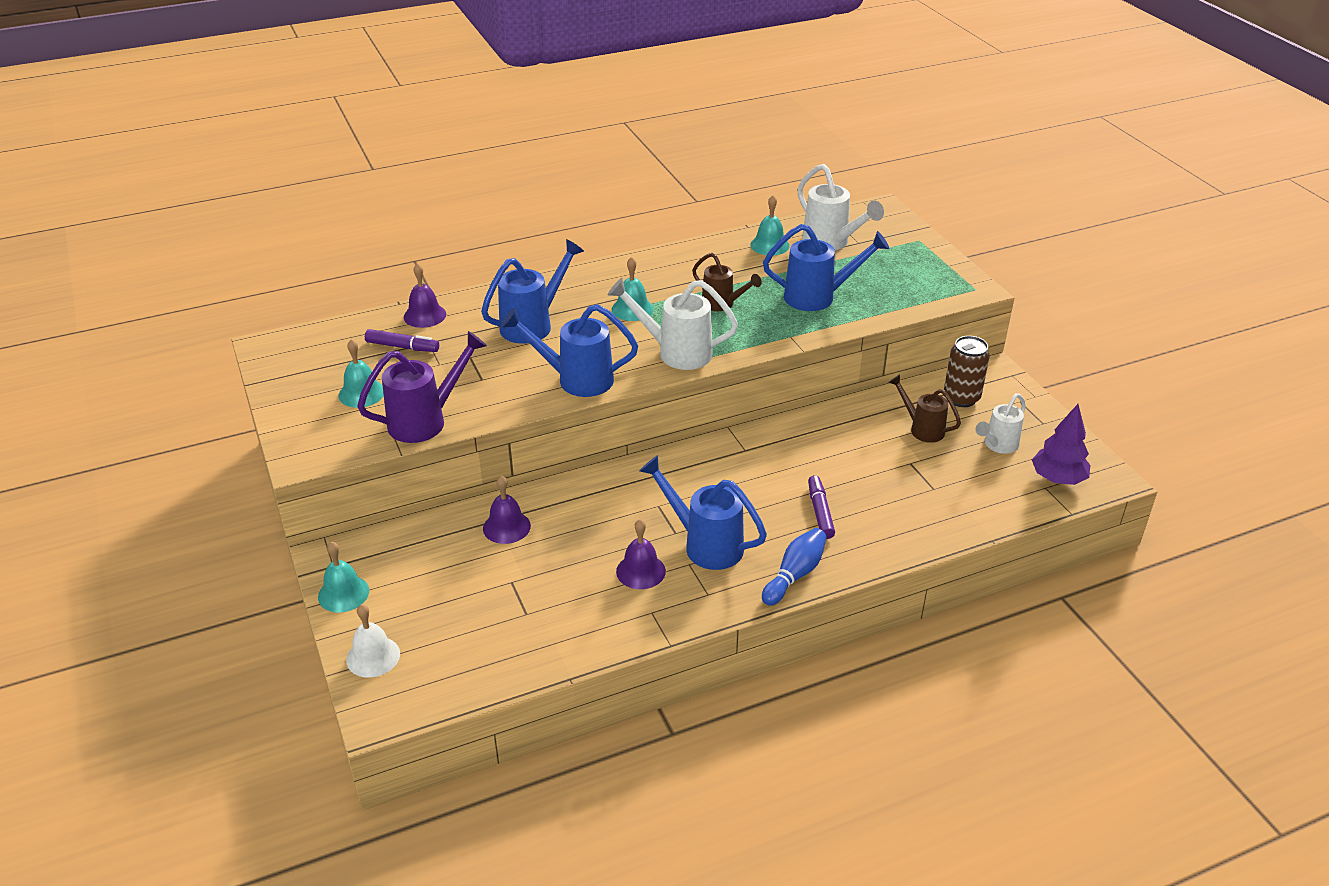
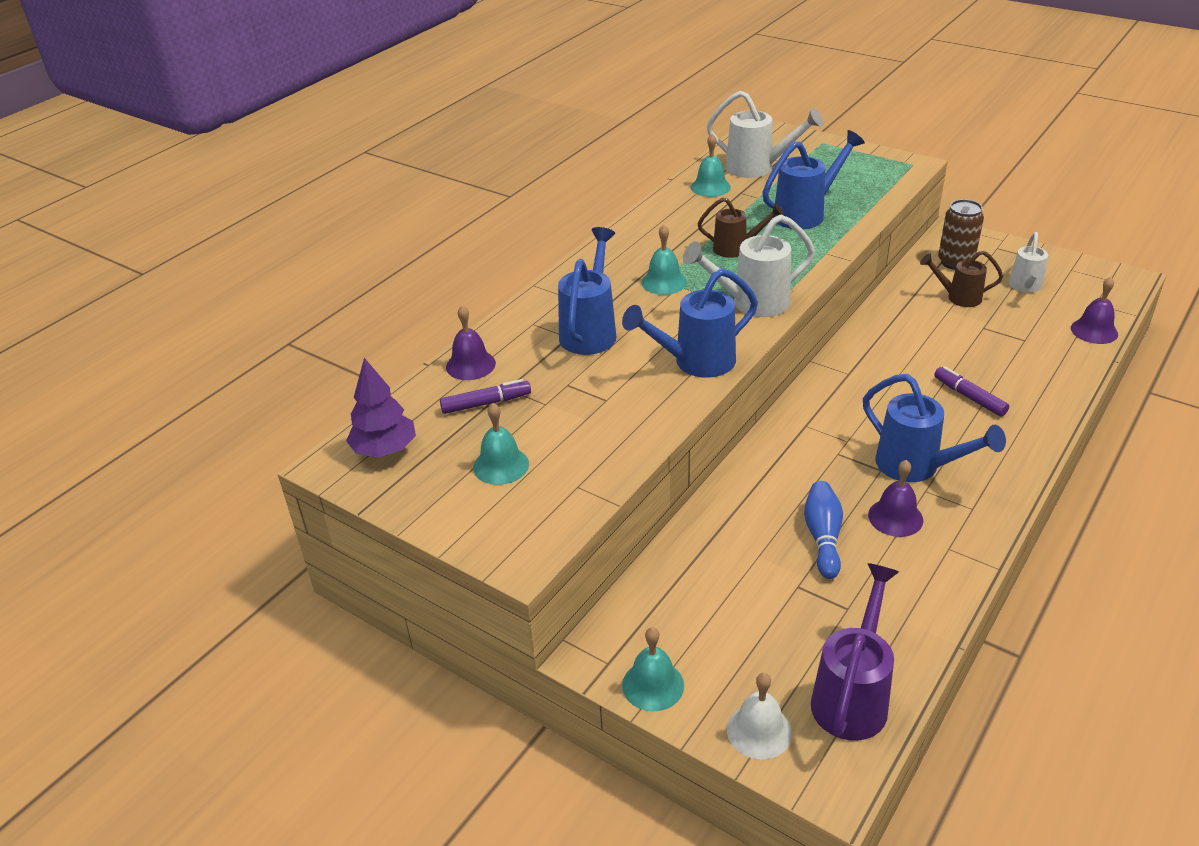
camera: 30 degrees left, 0 degrees up
purple watering can [357,331,487,443] -> purple watering can moved to [811,563,899,741]
purple bell [483,476,531,544] -> purple bell moved to [1071,277,1118,344]
blue watering can [639,455,767,570] -> blue watering can turned 135 degrees counterclockwise [863,374,1006,482]
blue bowling pin [762,528,827,606] -> blue bowling pin moved to [804,481,843,579]
purple tree [1032,404,1090,485] -> purple tree moved to [346,358,416,457]

